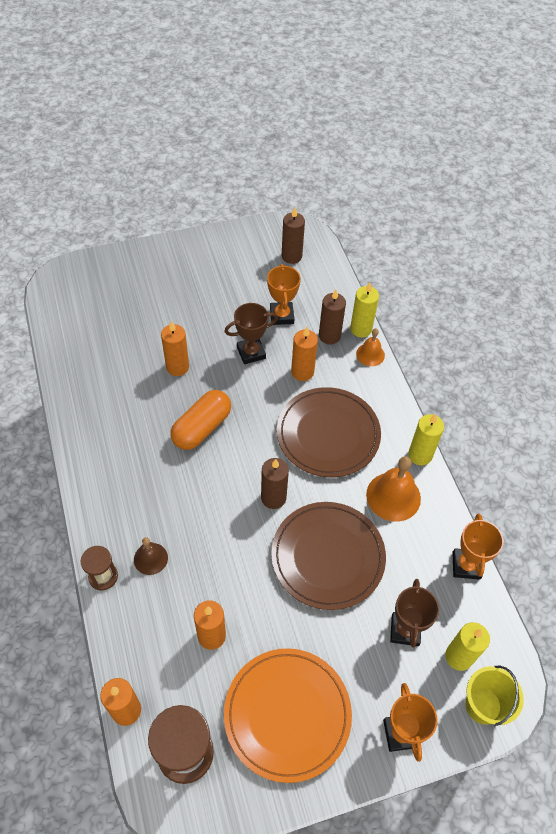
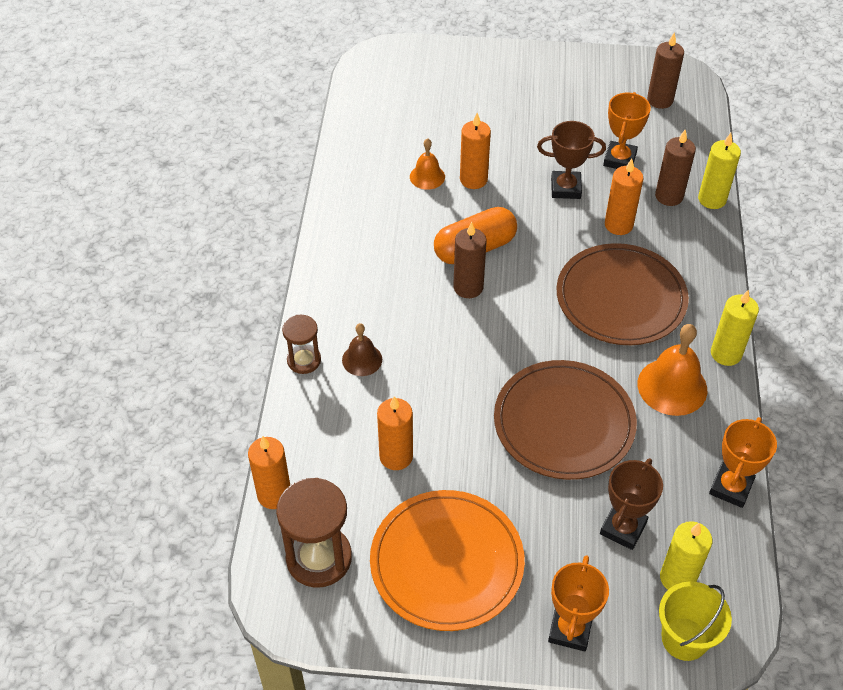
camera: 25 degrees right, 5 degrees down
brown candle [261,458,289,509] -> brown candle moved to [453,222,486,298]
orange bell [356,328,385,366] -> orange bell moved to [410,138,445,190]

